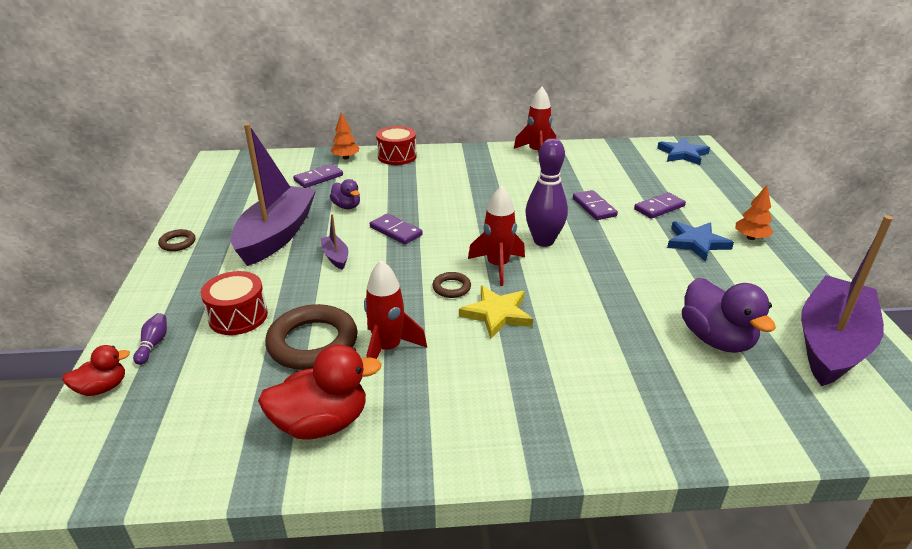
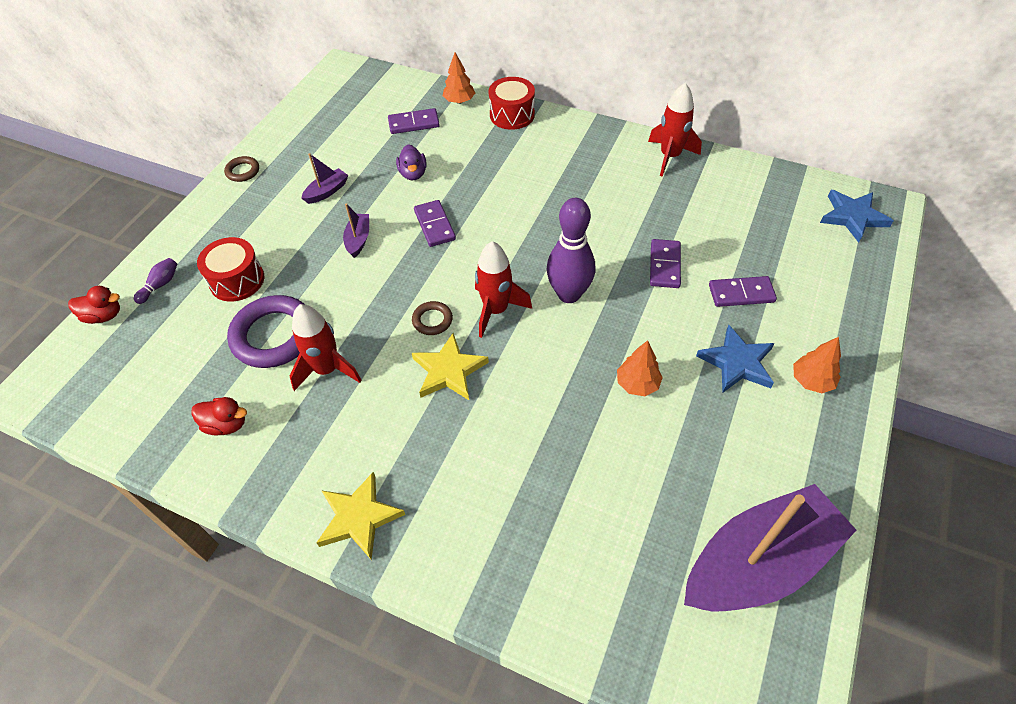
camera: 30 degrees right, 20 degrees up
purple boat [231,123,316,266] -> purple boat [301,153,348,204], size x0.41
red duck [258,344,382,440] -> red duck [191,397,247,436], size x0.56
brown ring [265,304,358,370] -> purple ring [227,295,304,368]
purple duck [682,278,776,353] -> none
none -> yellow star [316,472,405,560]
none -> orange tree [617,340,663,396]

